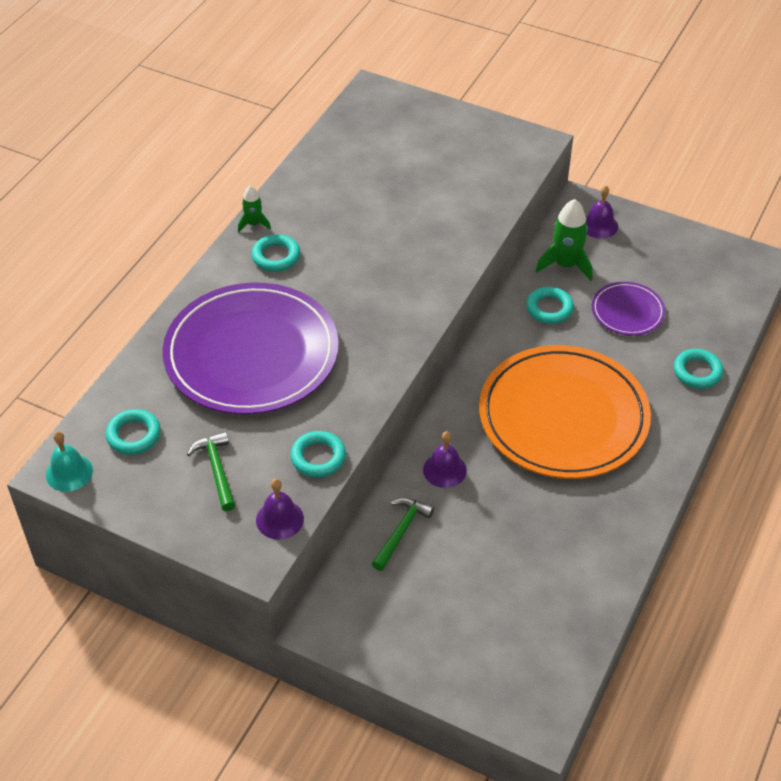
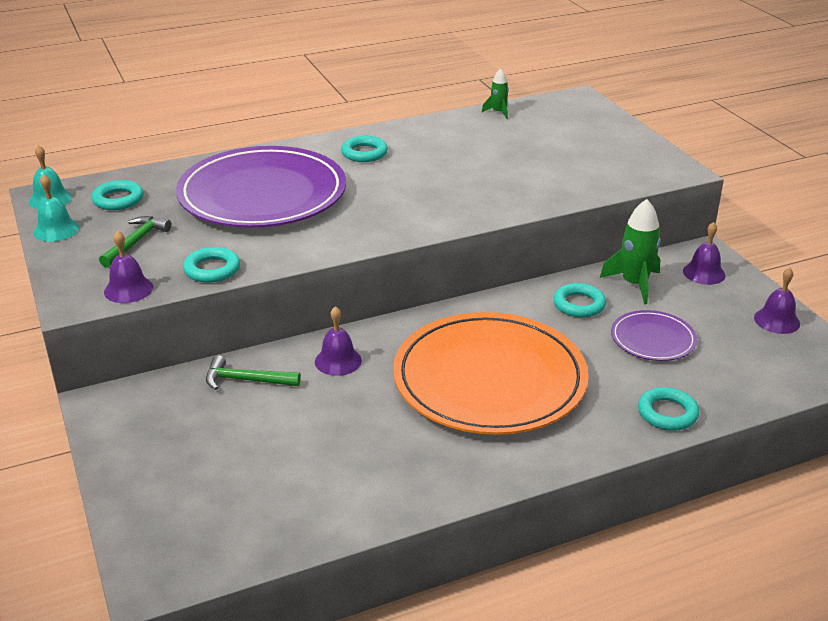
camera: 40 degrees right, 15 degrees down
green rocket [238,186,271,232] -> green rocket moved to [482,69,509,119]
green hammer [372,498,434,571] -> green hammer turned 150 degrees counterclockwise [206,355,301,390]
none -> turquoise bell [33,174,79,242]
none -> purple bell [754,268,800,334]

